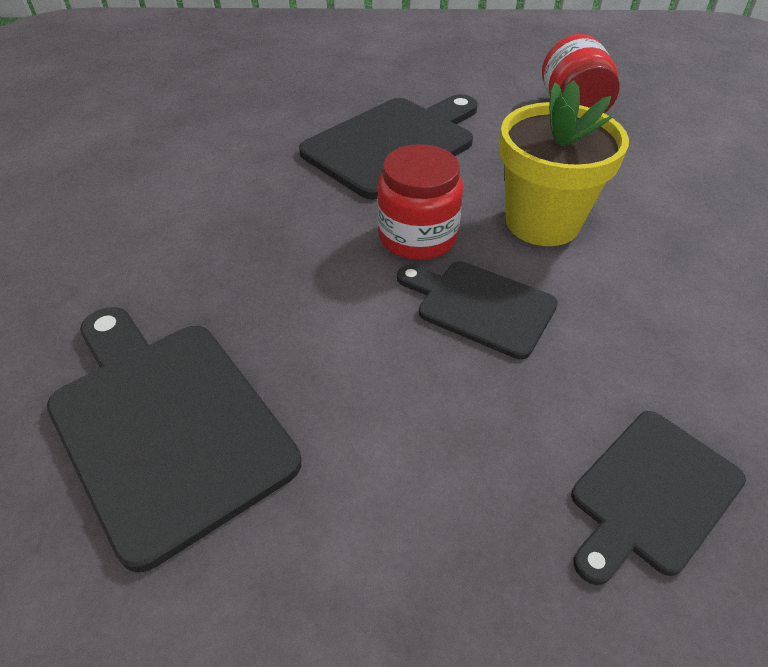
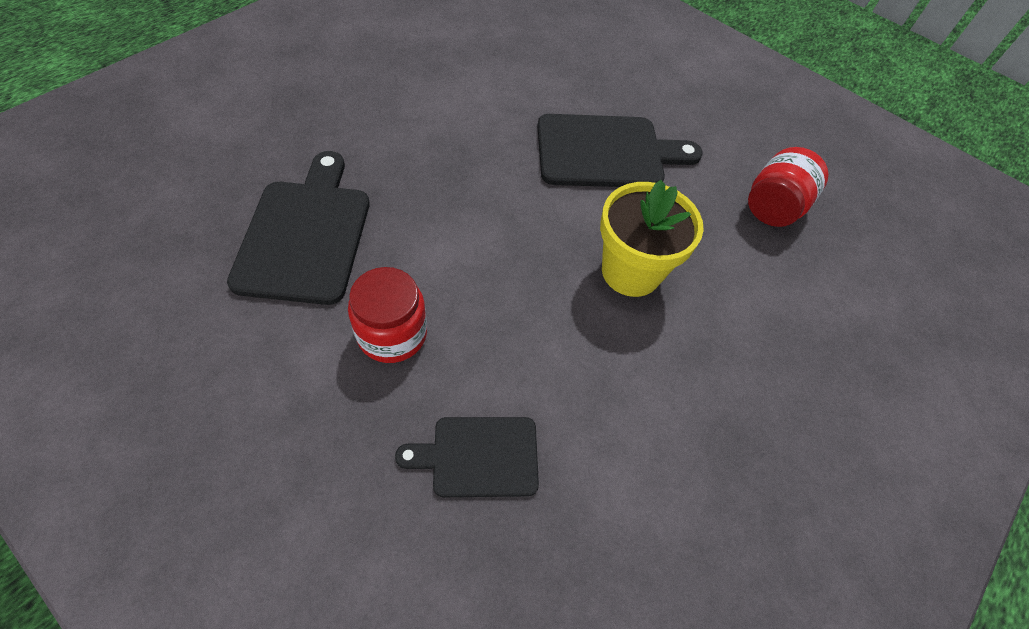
camera: 35 degrees right, 10 degrees up
red jar [377,144,463,260] -> red jar moved to [348,267,427,363]
black cutting board [397,261,558,359] -> none

